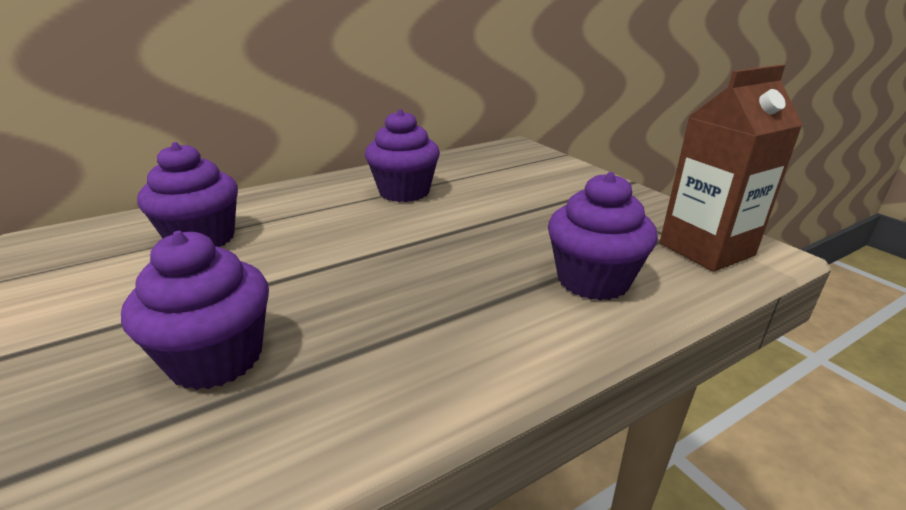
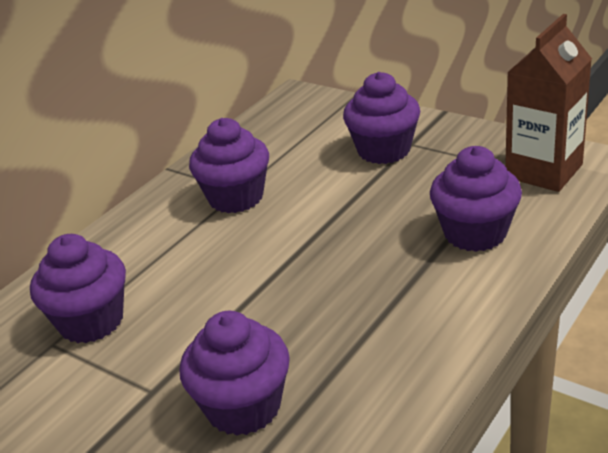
camera: 20 degrees left, 5 degrees up
none -> purple cupcake [343,72,420,164]

